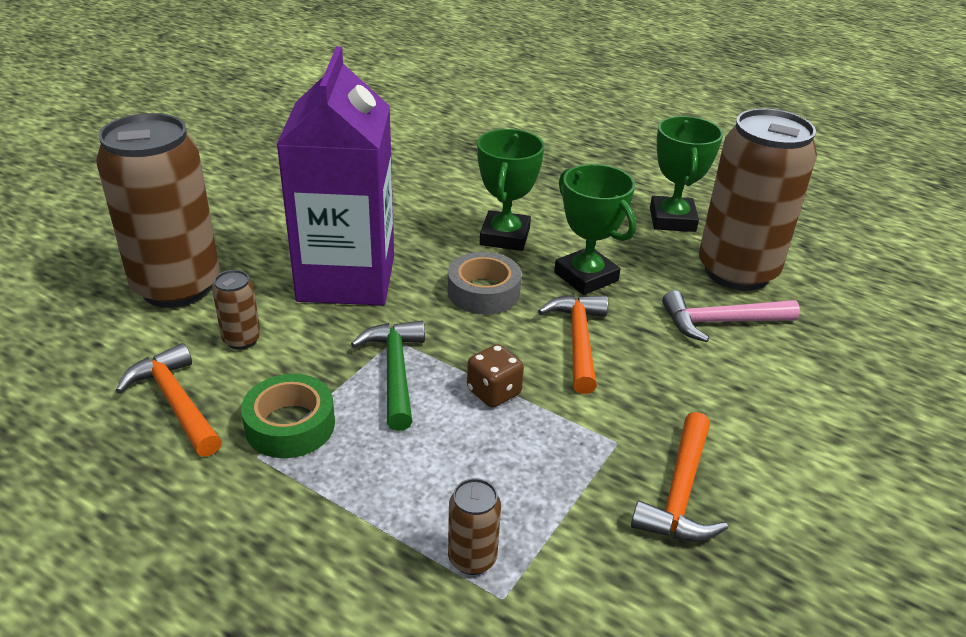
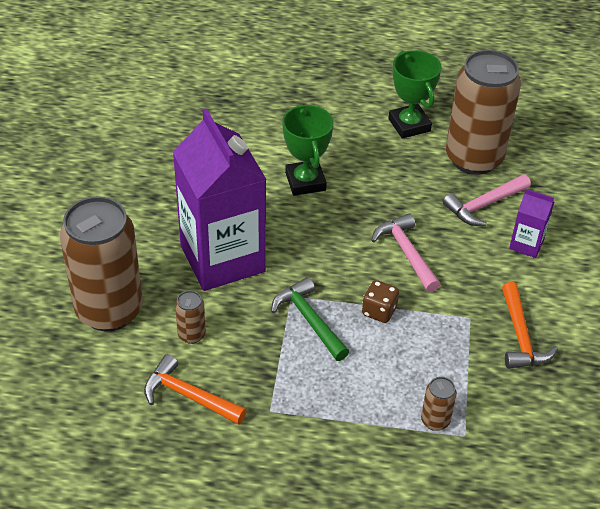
camera: 25 degrees left, 10 degrees up
green tape [241,374,335,458] -> none
grey tape [448,252,521,315] -> none
orange hammer [538,295,608,394] -> pink hammer [371,213,440,292]
green trophy [554,164,636,295] -> none
none -> purple carton [509,189,554,258]

